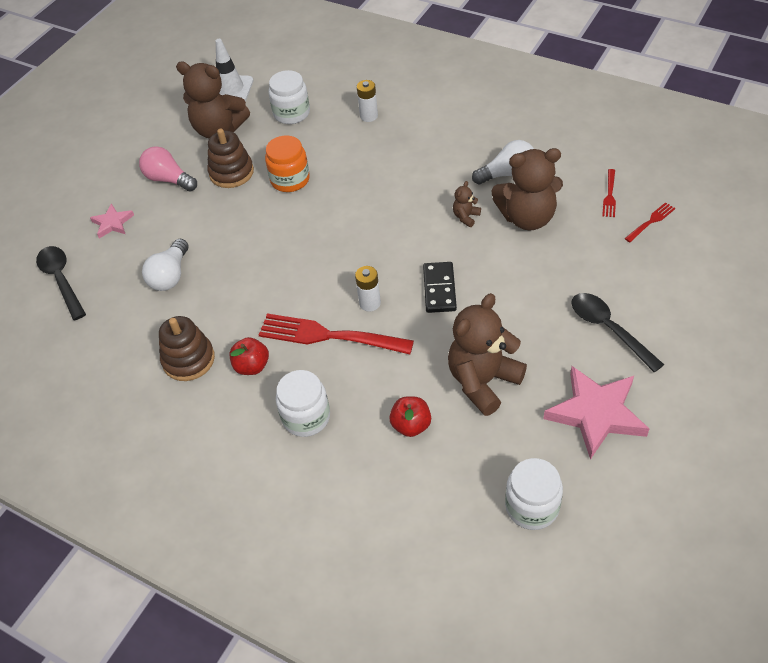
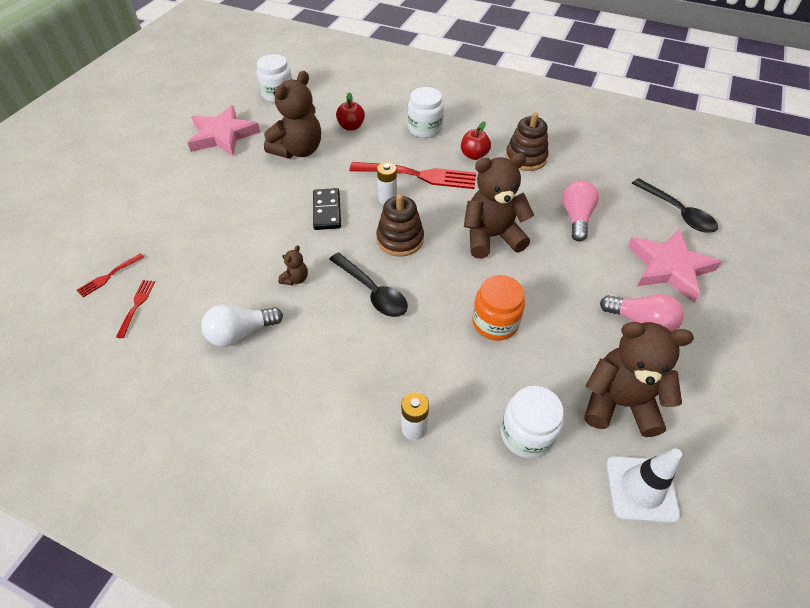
camera: 170 degrees right, 0 degrees up
pink star [90,203,134,238] -> pink star [628,229,722,303], size x1.92
white light bulb [142,239,188,291] -> pink light bulb [562,180,599,242]
brown stacking toy [207,128,254,188] -> brown stacking toy moved to [376,194,424,257]
brown teddy bear [491,148,563,230] -> brown teddy bear moved to [464,153,534,259]
black spoon [571,293,664,373] -> black spoon moved to [329,252,408,317]

